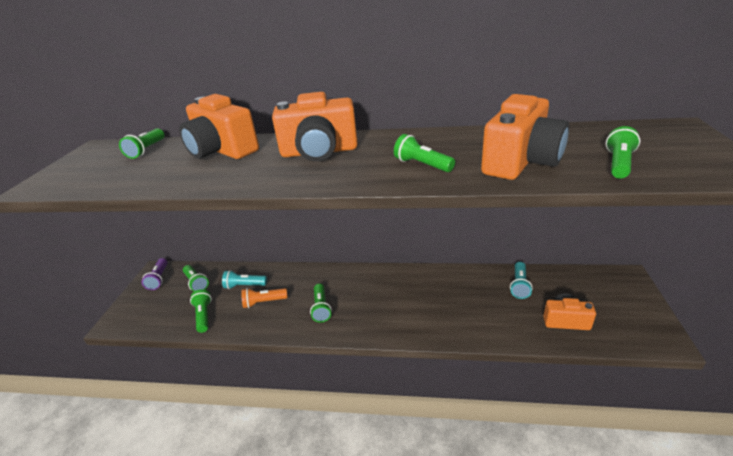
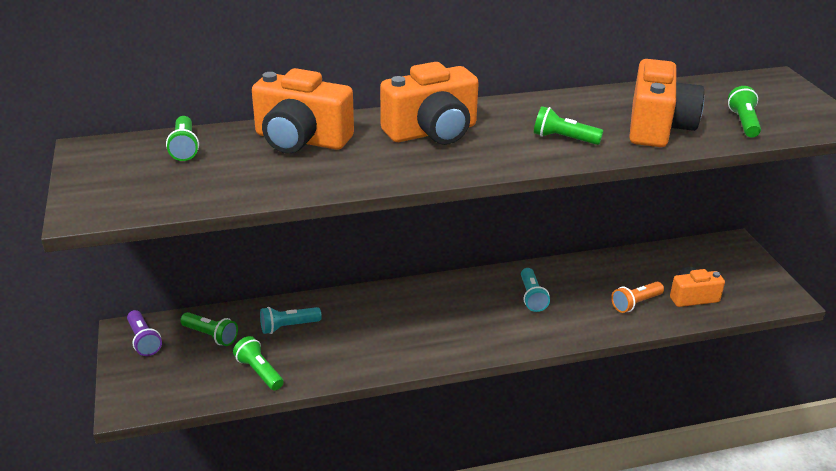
camera: 25 degrees left, 0 degrees up
orange flashlight [241,288,288,308] -> orange flashlight moved to [611,282,664,313]
green flashlight [310,284,332,323] -> none
turquoise flashlight [510,262,533,299] -> turquoise flashlight moved to [521,268,550,312]

